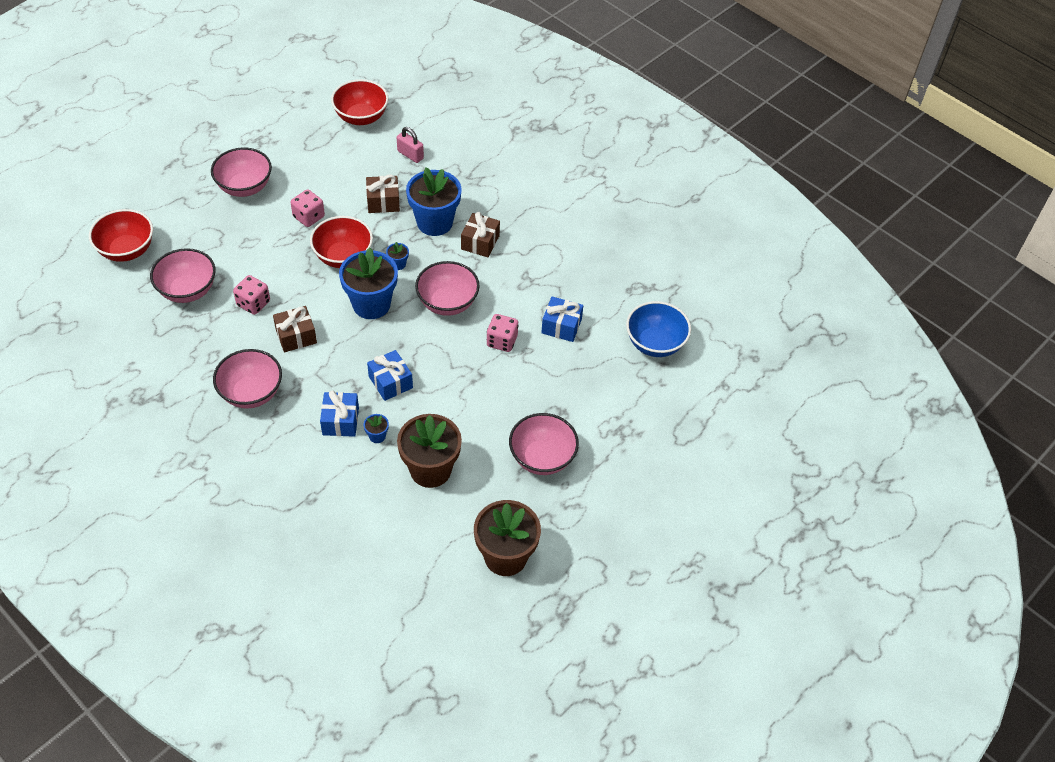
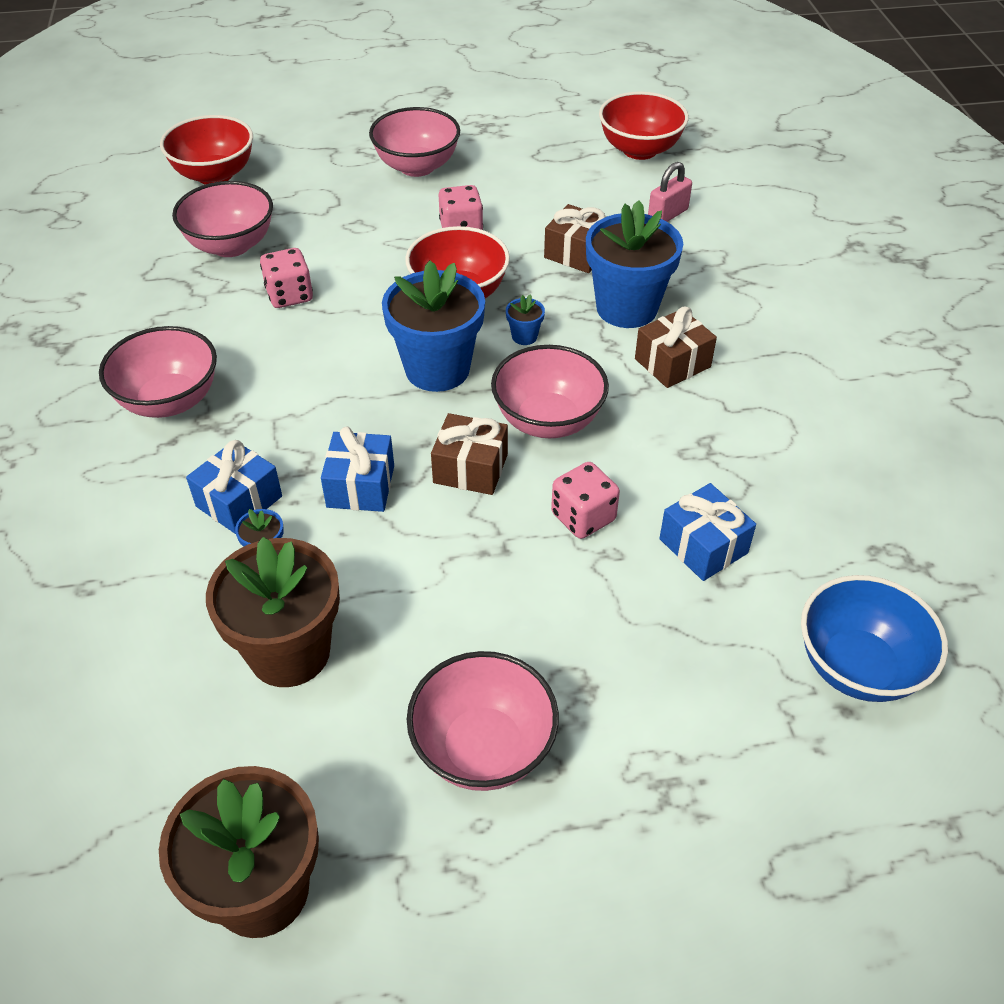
camera: 40 degrees right, 5 degrees down
brown gift [273,306,317,352] -> brown gift moved to [431,413,508,495]
pink padlock [397,127,424,163] -> pink padlock turned 60 degrees clockwise [648,162,692,222]

